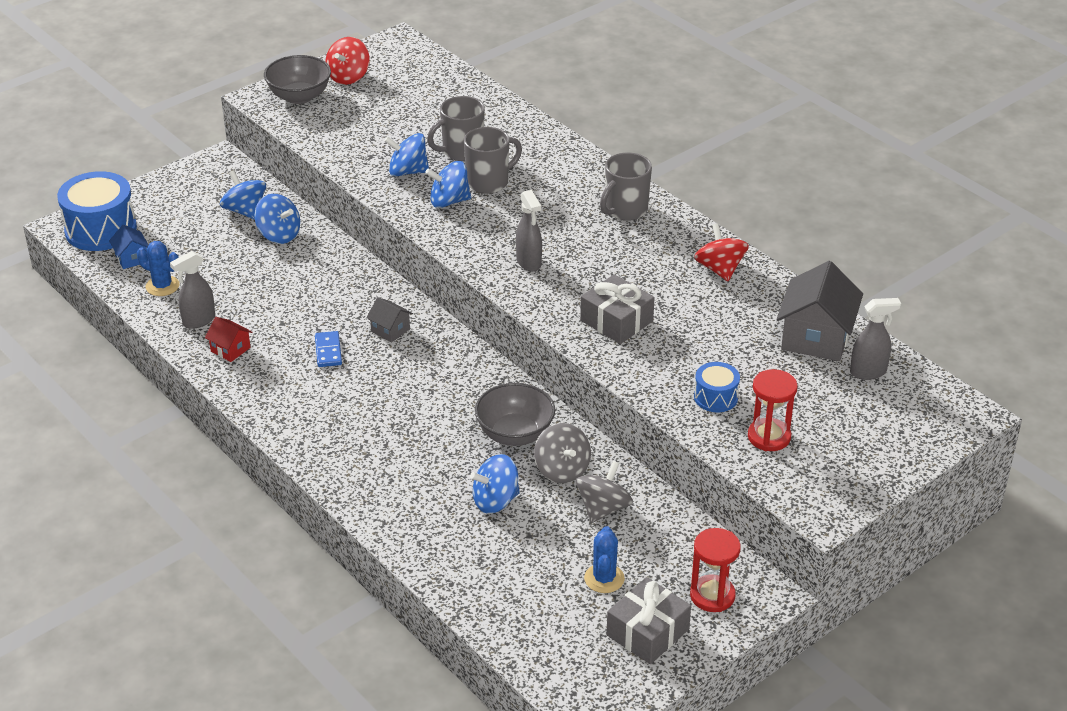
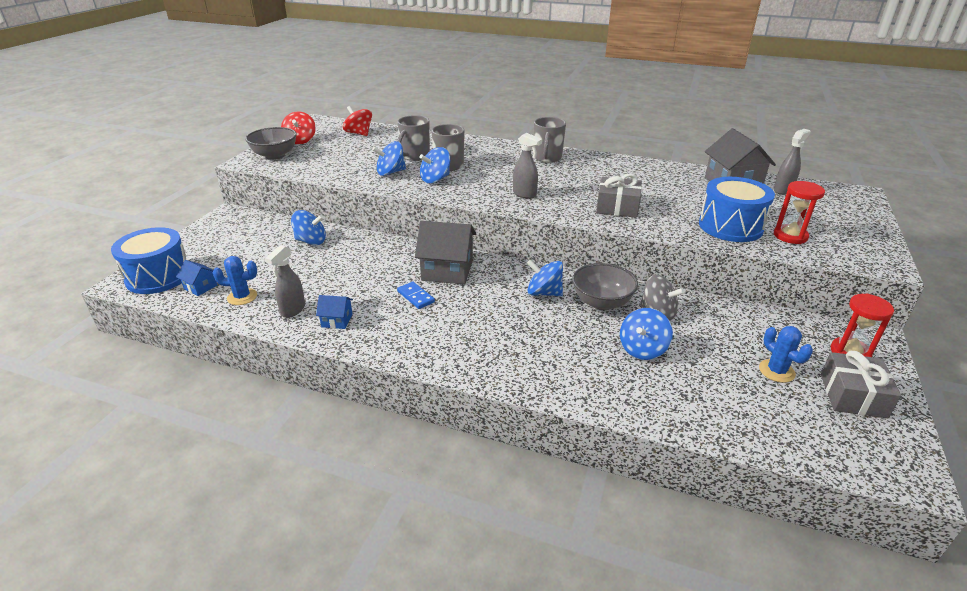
camera: 30 degrees left, 5 degrees down
red house [205,317,252,362] -> blue house [316,295,353,329]
blue spinning top [220,170,266,220] -> blue spinning top moved to [527,259,563,296]
grey house [366,297,413,343] -> grey house [415,221,476,284], size x2.01
grey spinning top [576,461,633,523] -> none
red spinning top [694,223,749,281] -> red spinning top moved to [343,106,372,136]
blue drum [694,362,740,412] -> blue drum [699,177,775,242], size x1.90

